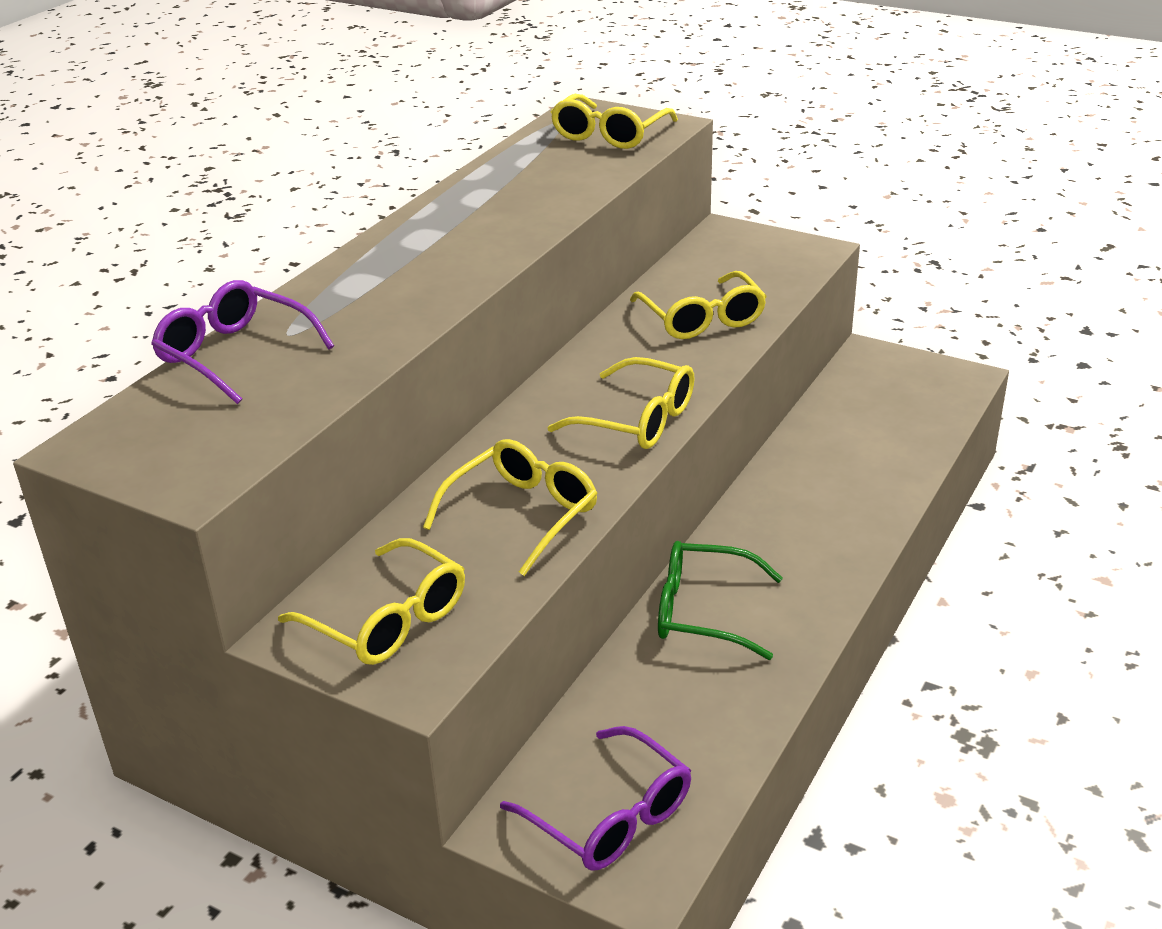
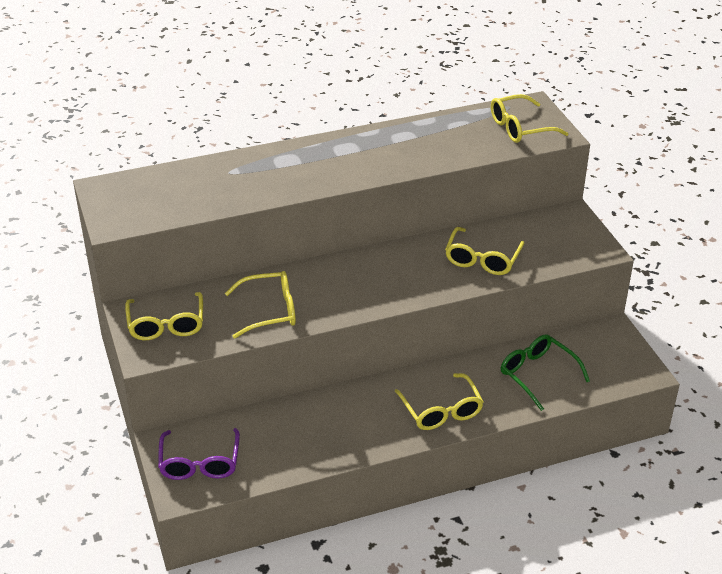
camera: 40 degrees right, 5 degrees up
purple glasses [151,280,334,404] -> none
yellow glasses [547,357,695,449] -> yellow glasses moved to [395,373,484,430]
green glasses [658,541,783,660] -> green glasses moved to [501,334,590,411]

